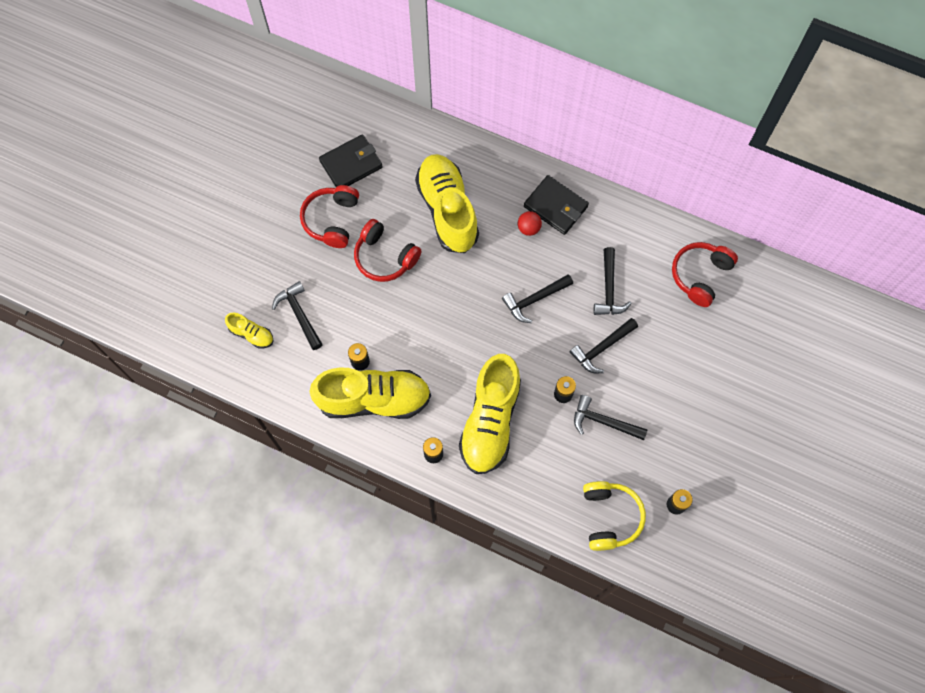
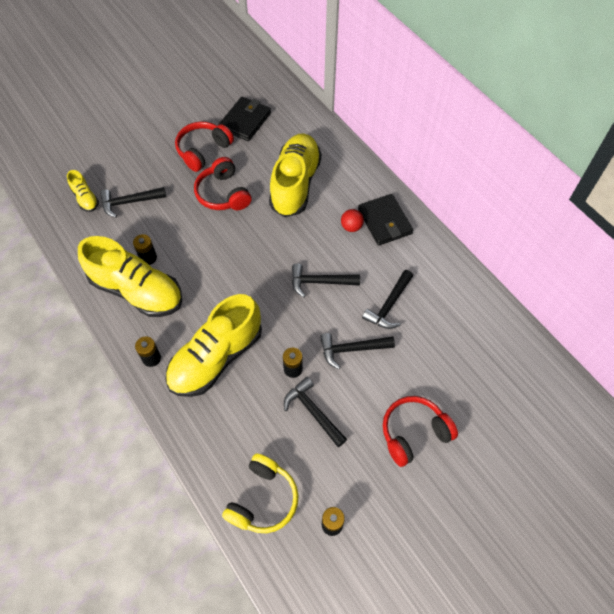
camera: 30 degrees right, 10 degrees down
black hammer [272,281,323,350] -> black hammer turned 105 degrees counterclockwise [100,187,166,218]
black wallet [319,134,383,187] -> black wallet turned 60 degrees counterclockwise [219,97,271,141]
red headphones [672,242,738,307] -> red headphones moved to [383,396,458,467]

